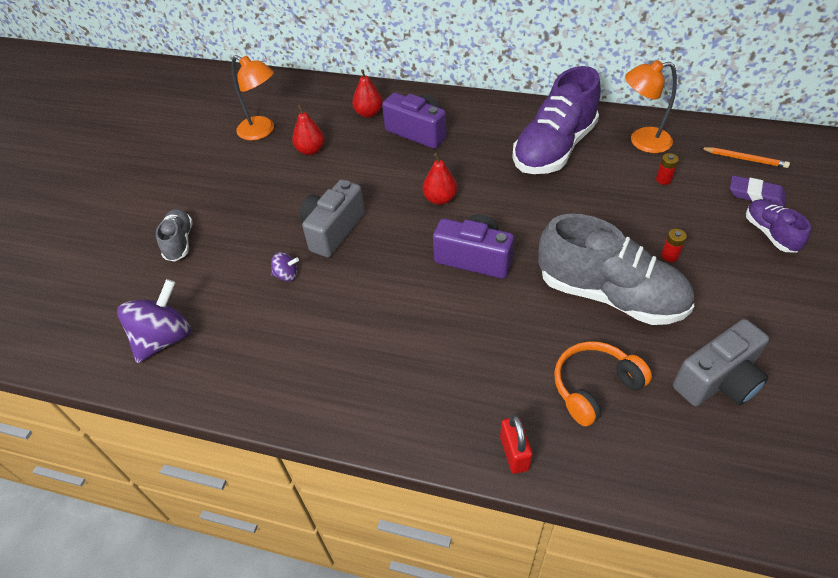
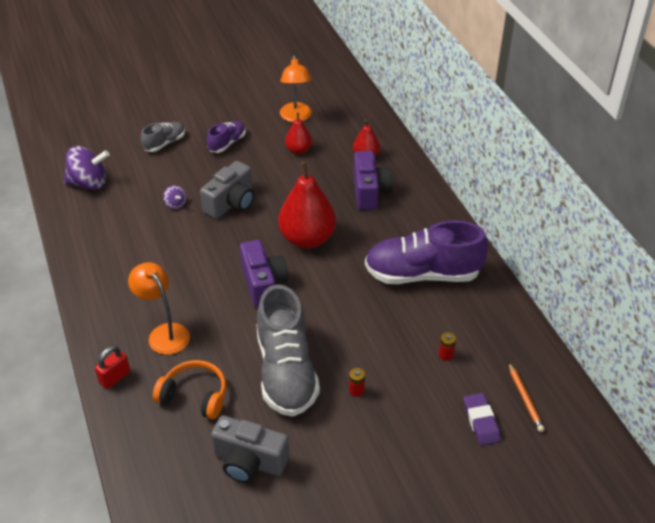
camera: 50 degrees right, 5 degrees down
grey camera [299,180,365,257] -> grey camera turned 135 degrees clockwise [200,161,254,219]
red pear [422,153,457,205] -> red pear [278,162,336,249], size x1.93
orange lamp [625,60,677,153] -> orange lamp moved to [128,262,190,355]
purple shoe [746,199,811,253] -> purple shoe moved to [207,121,246,153]

